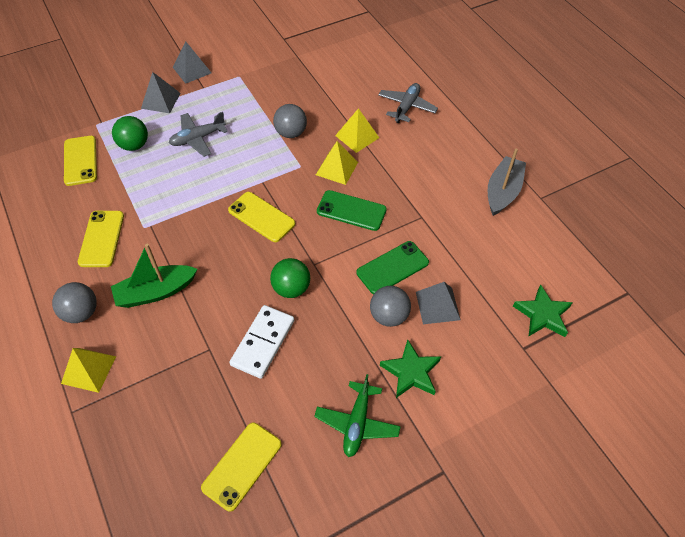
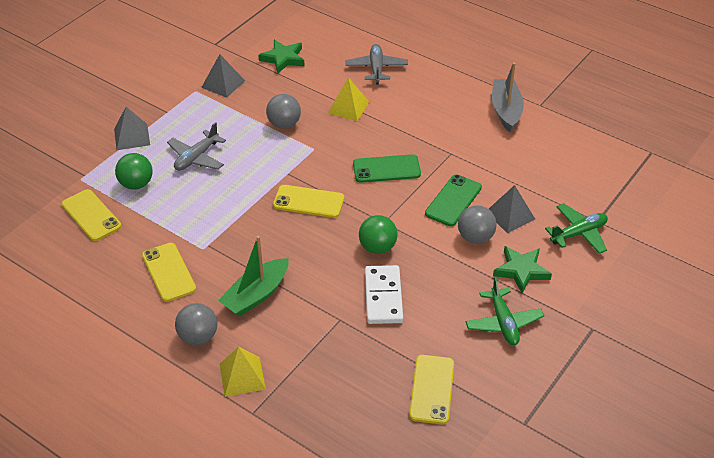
camera: 25 degrees left, 10 degrees down
grey pyramid [173,41,212,84] -> grey pyramid moved to [201,54,245,98]
yellow pyramid [316,141,358,185] -> none
green star [513,284,573,337] -> green star moved to [259,40,304,74]
none -> green plane [545,203,608,254]

